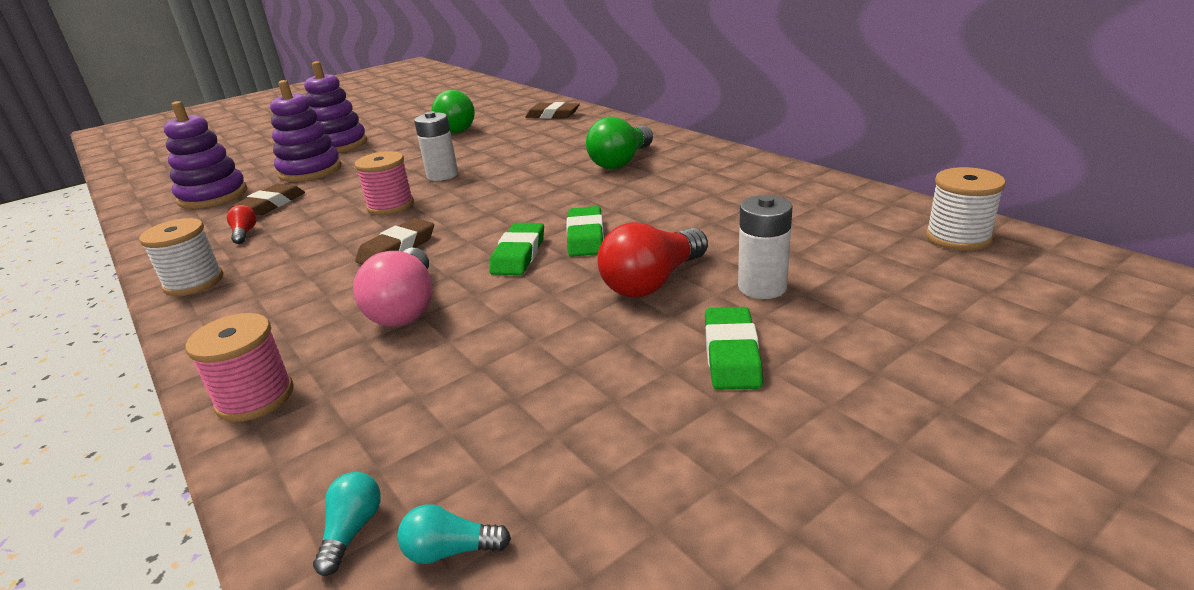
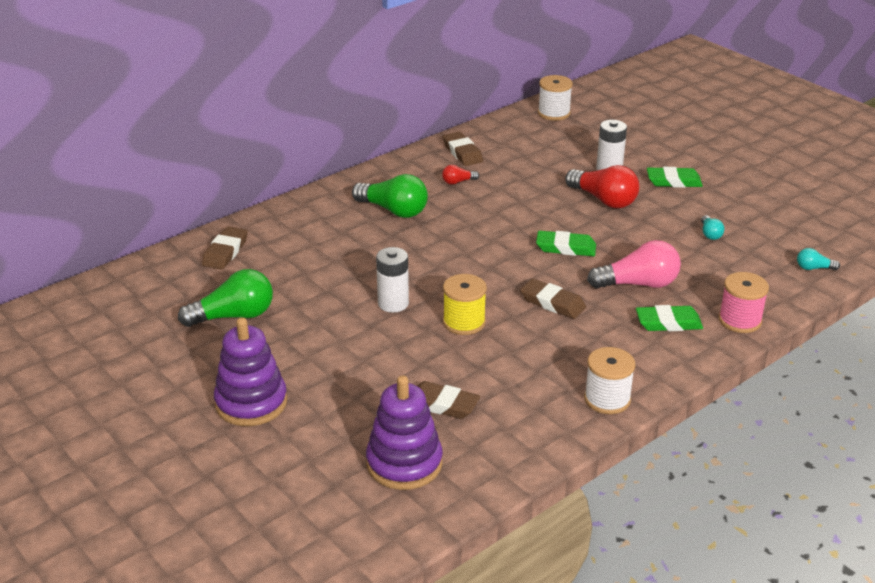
camera: 95 degrees left, 5 degrees up
red light bulb [227,205,257,244] -> red light bulb moved to [442,165,479,185]
purple stacking toy [270,80,342,182] -> none
pink spool [355,151,414,215] -> yellow spool [443,274,487,335]
turquoise light bulb [397,504,511,564] -> turquoise light bulb moved to [701,215,724,240]
green eraser [566,206,604,257] -> green eraser moved to [636,305,703,331]
none -> brown eraser [443,132,483,166]

